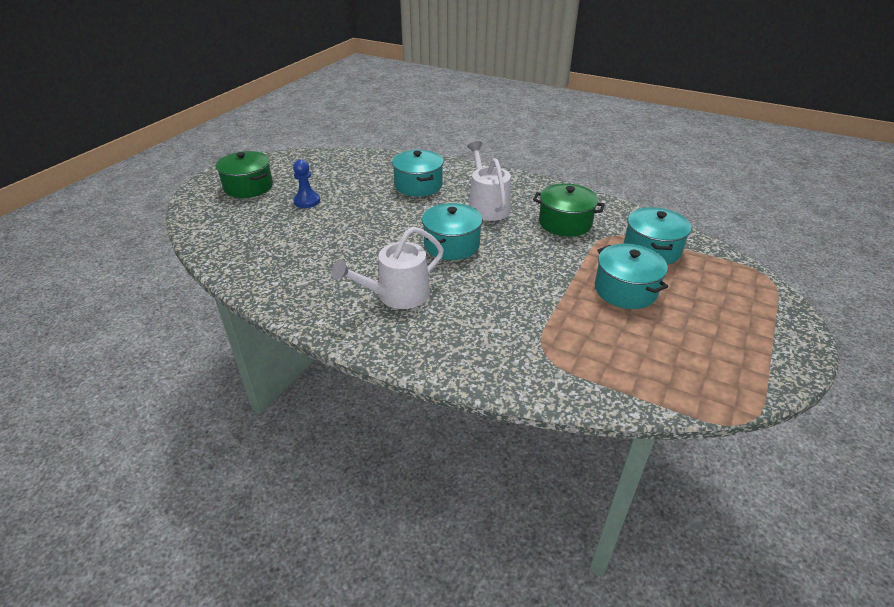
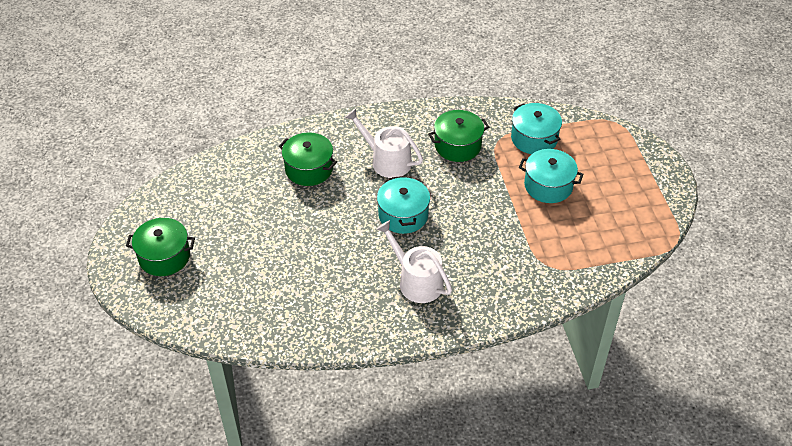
camera: 40 degrees left, 10 degrees up
blue pawn [293,160,320,208] -> none
white watering can [332,227,444,309] -> white watering can turned 120 degrees clockwise [376,220,452,303]
turquoise pot [392,150,444,196] -> green pot [279,133,337,186]

